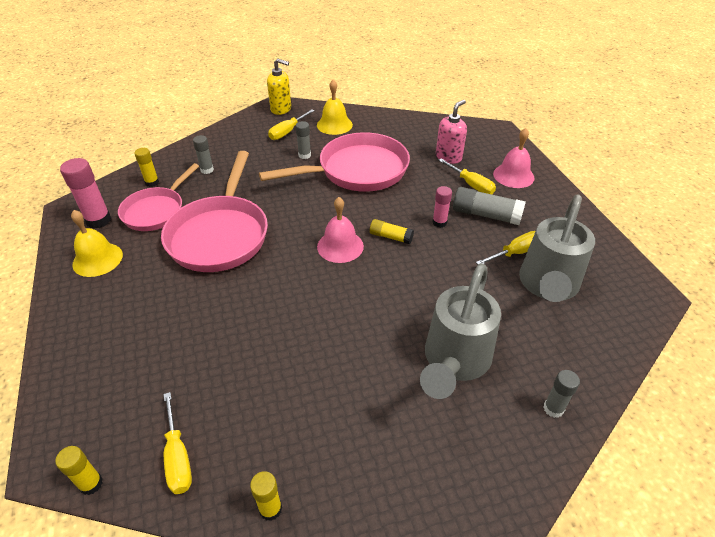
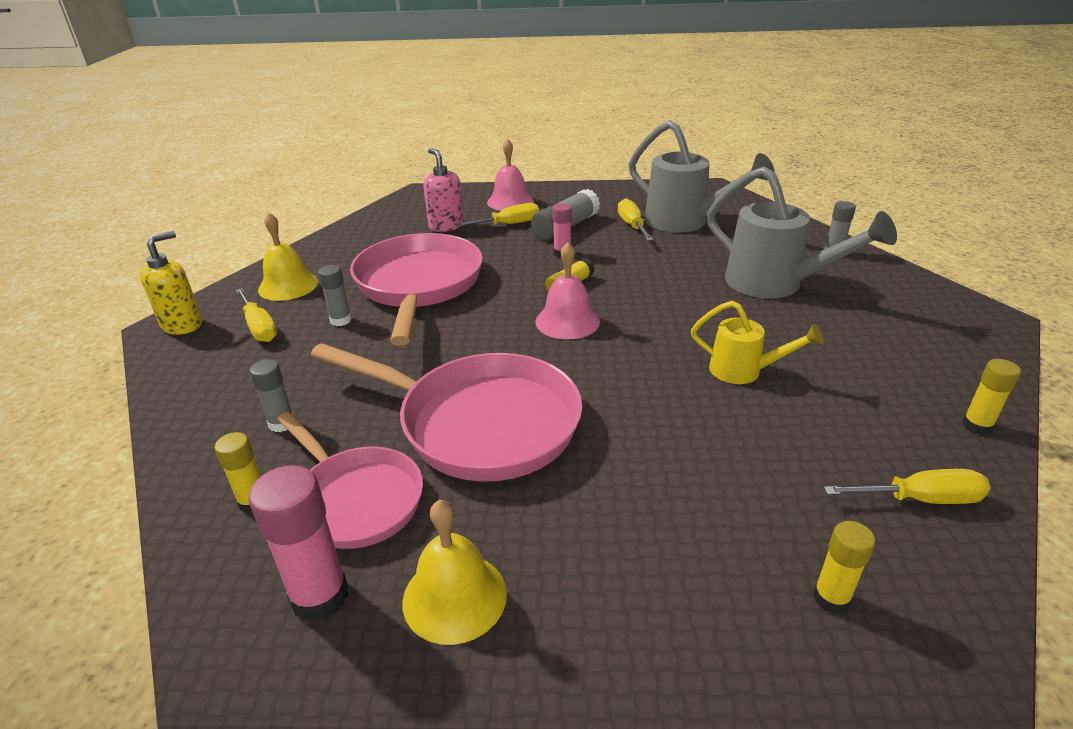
camera: 70 degrees left, 10 degrees down
yellow glue stick [55,446,103,495] -> yellow glue stick moved to [813,521,875,614]
none -> yellow watering can [691,301,824,384]

